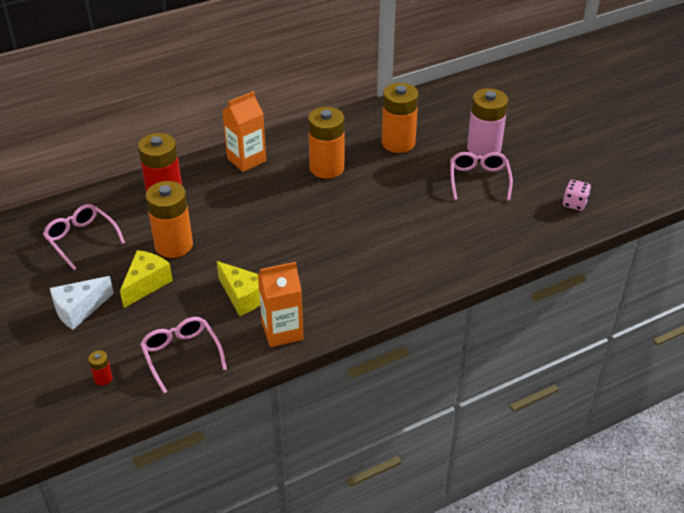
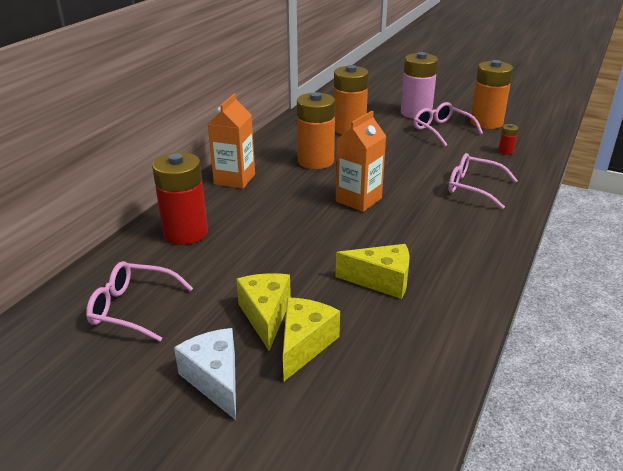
camera: 35 degrees left, 10 degrees down
white cheese [50,276,114,330] -> white cheese turned 135 degrees clockwise [174,328,236,420]
red battery [88,350,113,386] -> red battery moved to [498,124,518,155]
pink glasses [140,317,227,393] -> pink glasses moved to [448,153,518,209]
orange battery [146,181,193,258] -> orange battery moved to [470,60,513,129]
orange carton [258,262,303,347] -> orange carton moved to [336,111,386,212]
pink dice [563,179,591,211] -> none
none -> yellow cheese [283,297,340,381]

